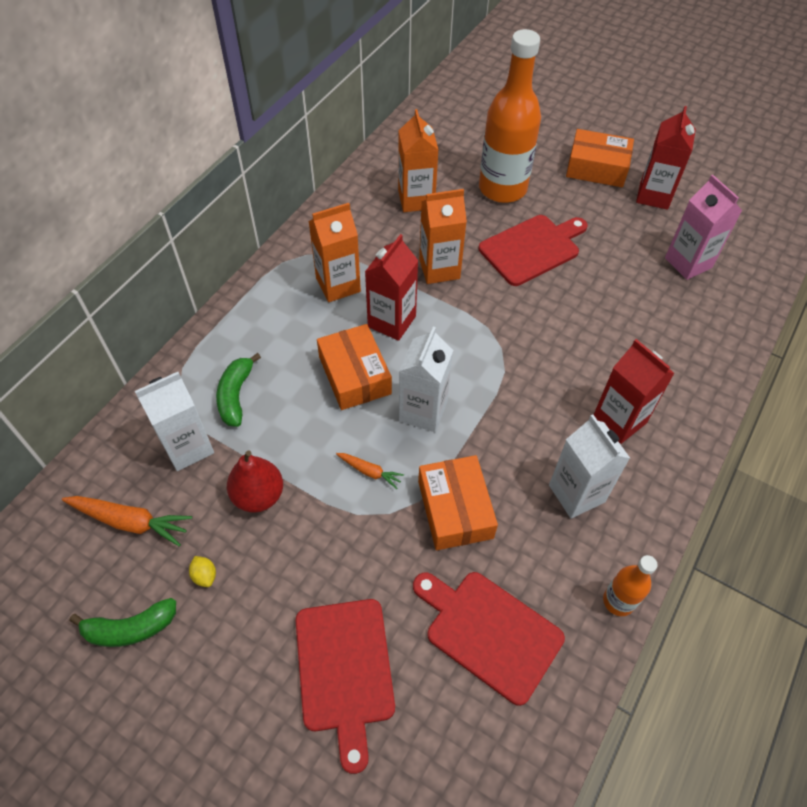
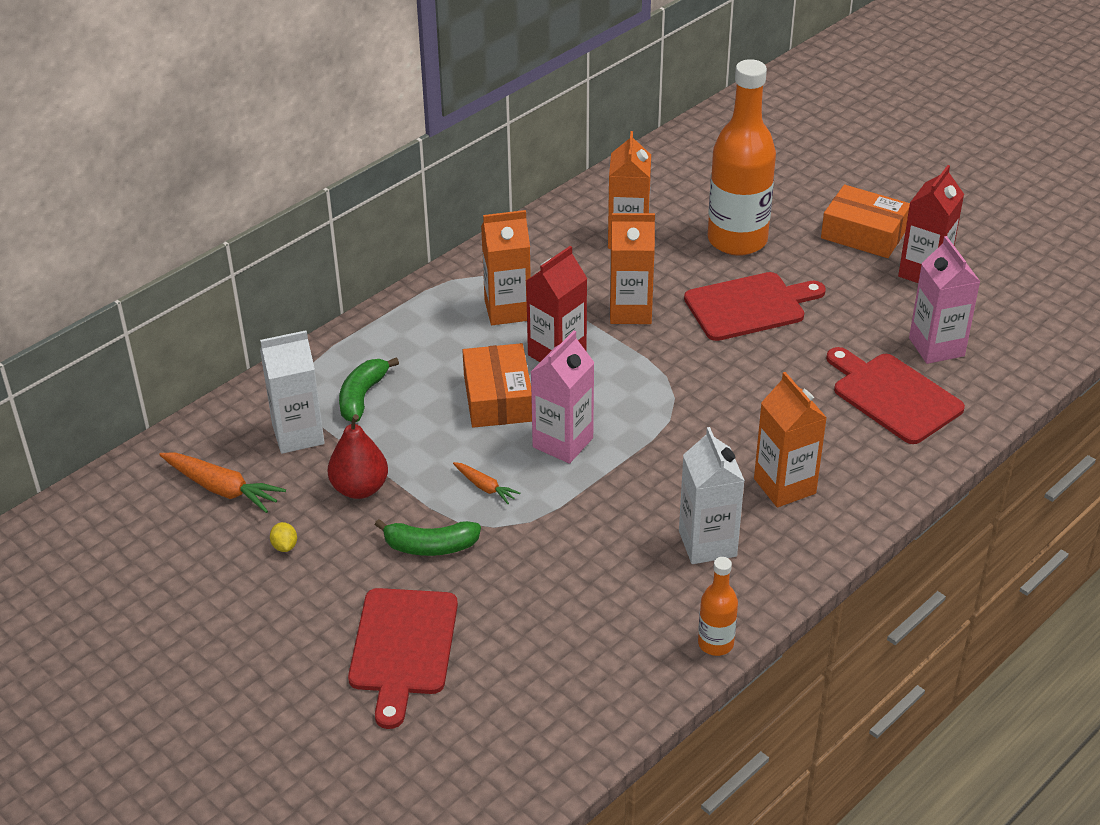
camera: 15 degrees right, 15 degrees down
green banana [69,598,176,647] -> green banana moved to [375,519,481,556]
white carton [399,326,453,432] -> pink carton [531,331,595,464]
red cutting board [413,572,565,706] -> red cutting board moved to [826,347,965,444]
orange box [418,455,498,550] -> none
red carton [594,339,675,444] -> orange carton [754,372,827,507]

